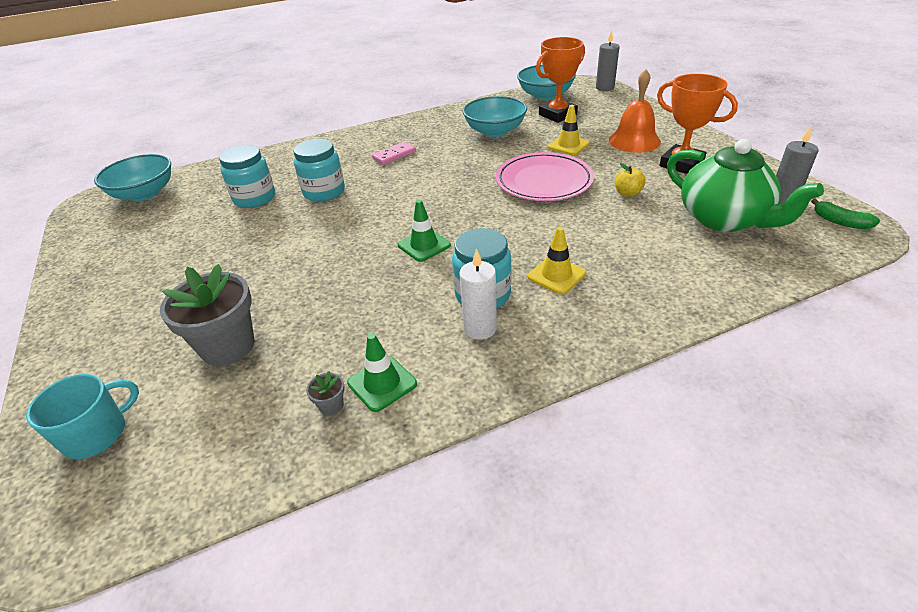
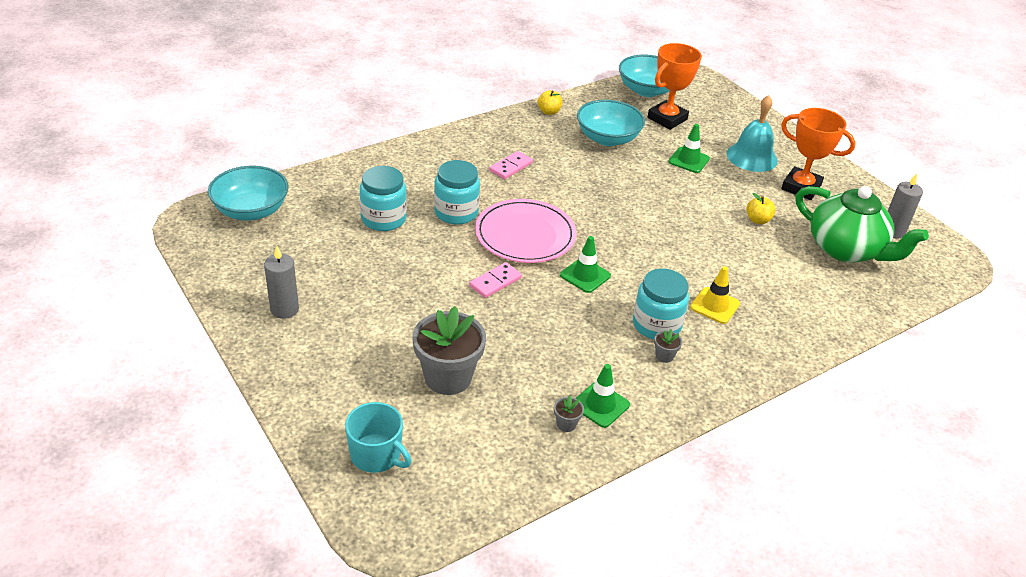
camera: 15 degrees left, 0 degrees up
turquoise mug [26,374,139,459] -> turquoise mug turned 90 degrees clockwise [345,402,412,473]
white candle [460,249,497,340] -> grey flower pot [654,329,682,363]
pink plate [496,152,594,201] -> pink plate moved to [475,199,576,263]
yellow traffic cone [548,105,590,155] -> green traffic cone [668,124,710,173]
grey candle [596,30,620,91] -> grey candle moved to [264,246,299,319]
orange bell [609,69,661,153] -> turquoise bell [727,95,778,172]
green banana [811,198,880,229] -> none
none -> pink domino [469,262,522,298]
none -> yellow apple [538,90,562,115]

